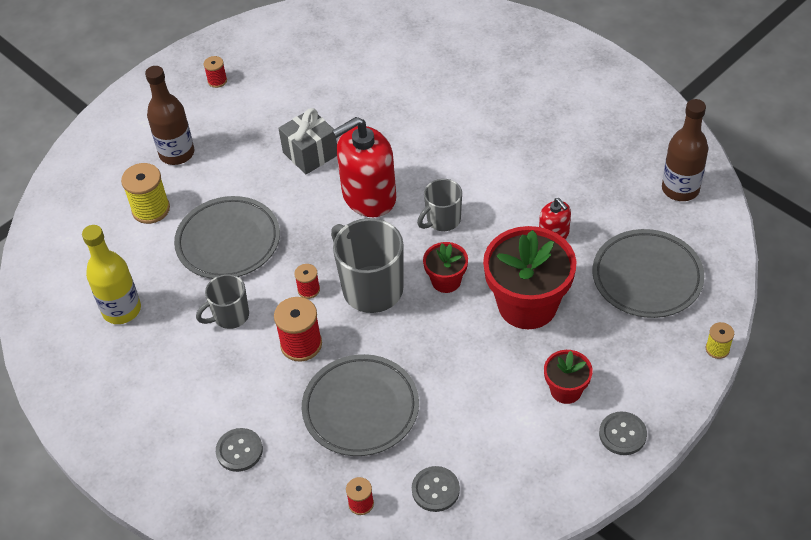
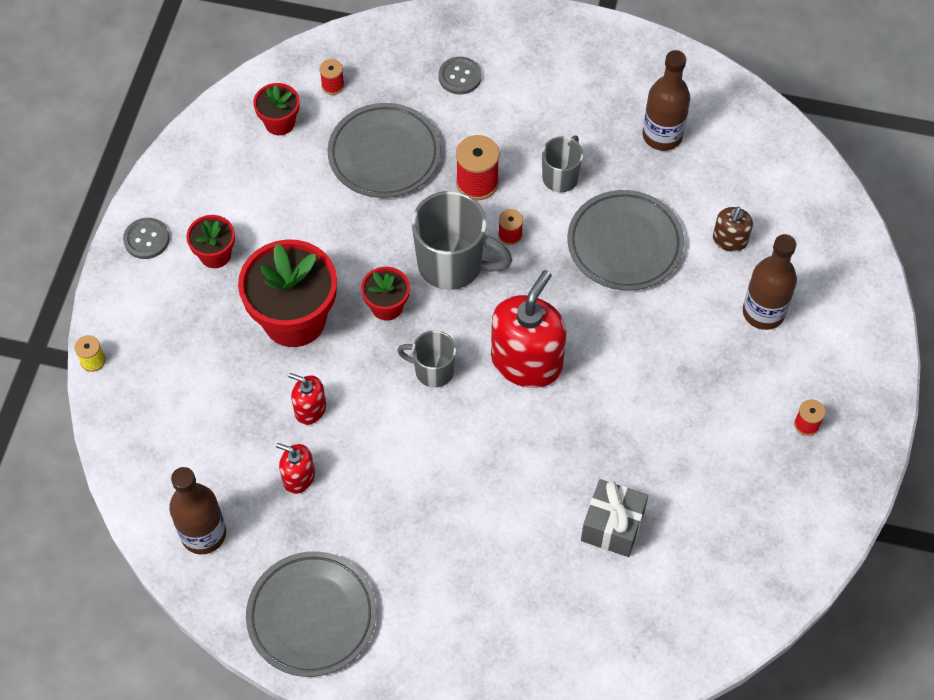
camera: 145 degrees right, 10 degrees up
yellow bottle [82,225,141,324] -> brown bottle [643,50,690,151]
yellow spool [121,163,170,224] -> brown soap dispenser [713,207,753,252]
grey gift [278,108,337,174] -> grey gift moved to [581,479,648,557]
grey button [412,466,460,512] -> red flower pot [253,83,300,135]
grey mug [417,179,462,231] -> grey mug turned 90 degrees counterclockwise [397,330,456,388]
grey plate [592,229,705,318] -> grey plate moved to [246,551,376,677]
none -> red soap dispenser [276,443,315,494]

